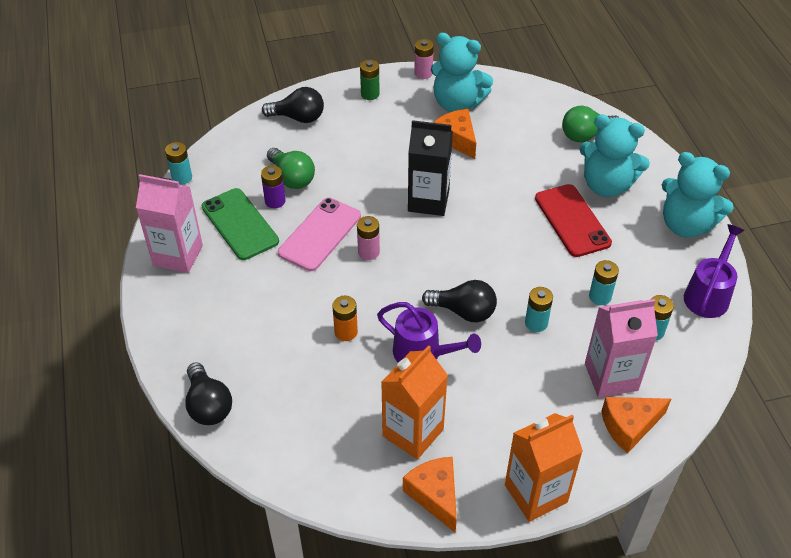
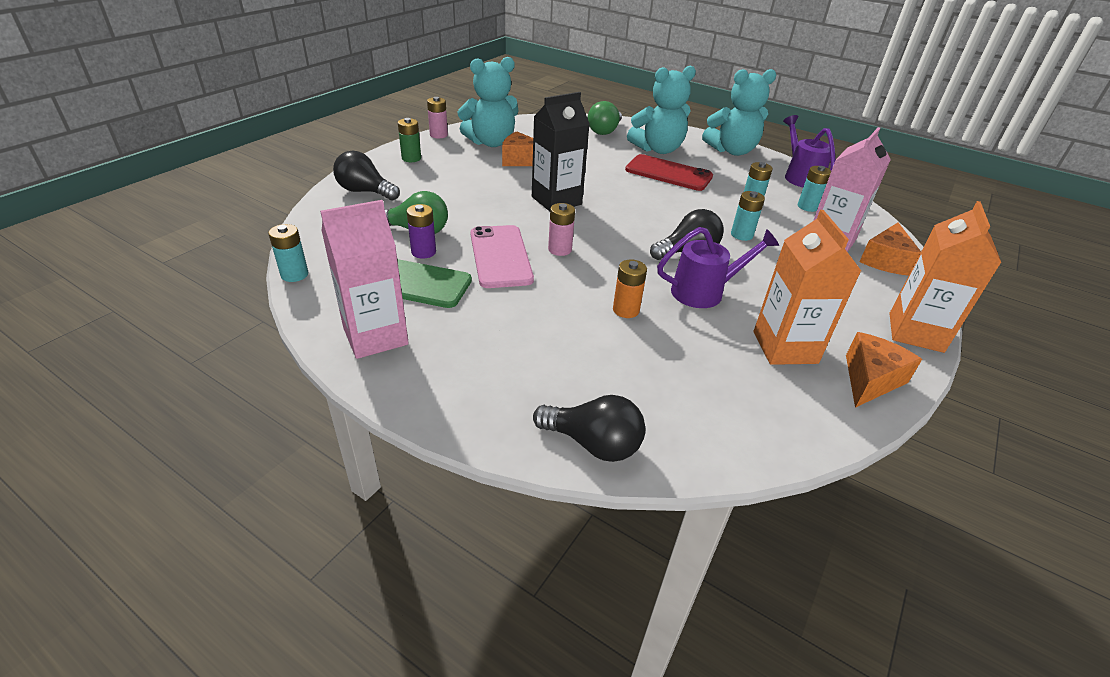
camera: 45 degrees left, 10 degrees down
black light bulb [262,87,324,123] -> black light bulb turned 120 degrees counterclockwise [333,151,400,200]
orange cheese [403,457,457,532] -> orange cheese turned 105 degrees clockwise [846,332,922,408]

